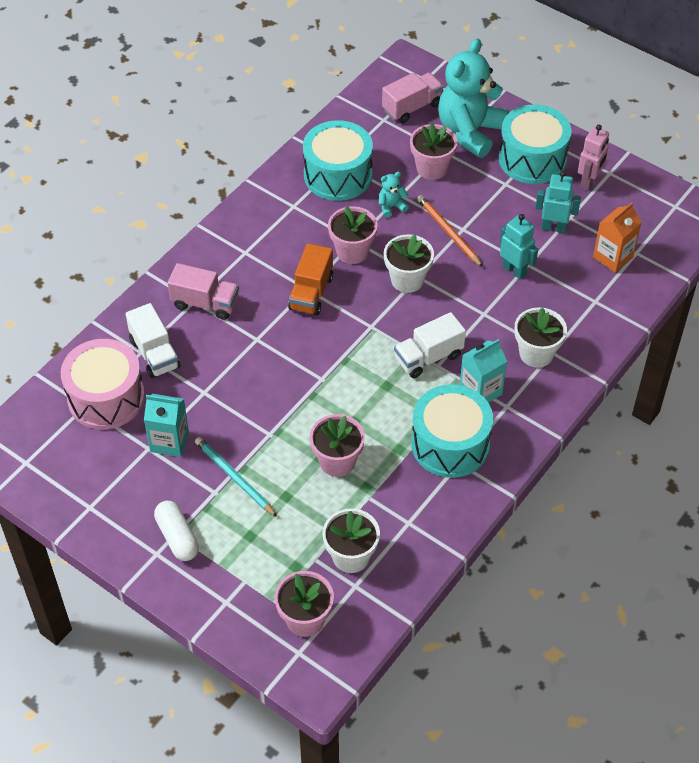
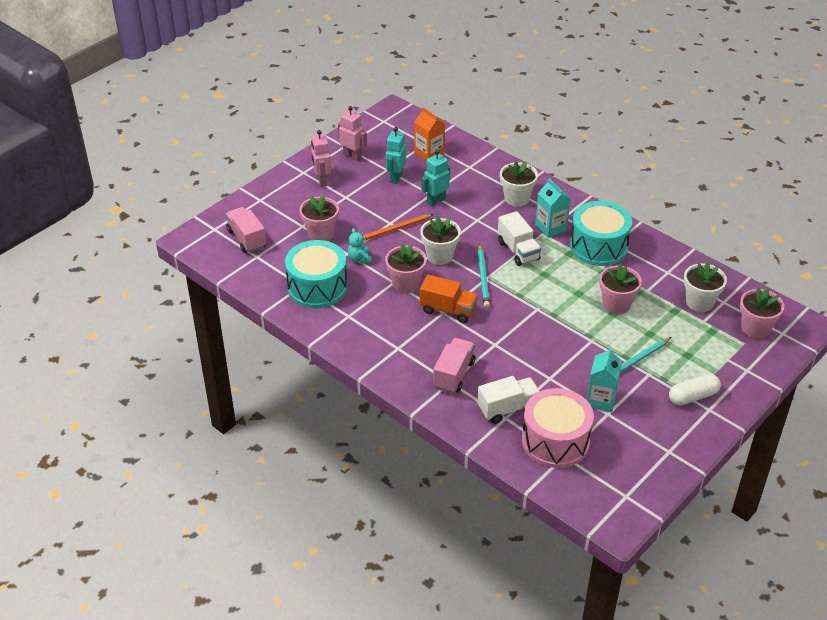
camera: 85 degrees left, 10 degrees down
turquoise teddy bear [438,38,508,158] -> none
turquoise drum [498,104,572,184] -> pink robot [311,130,331,187]
none -> turquoise pencil [478,244,490,308]

